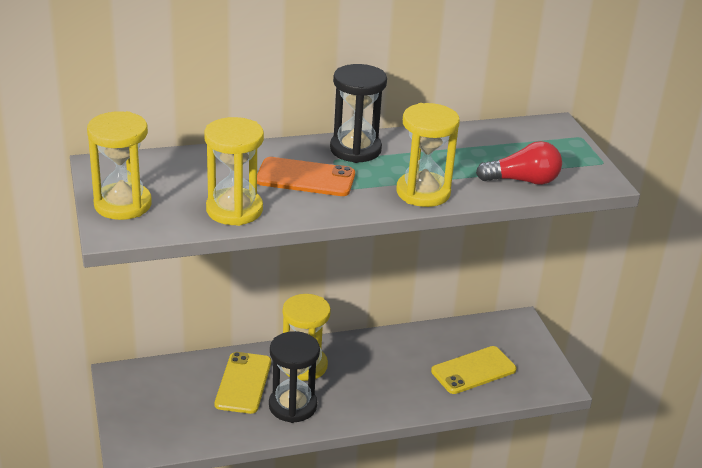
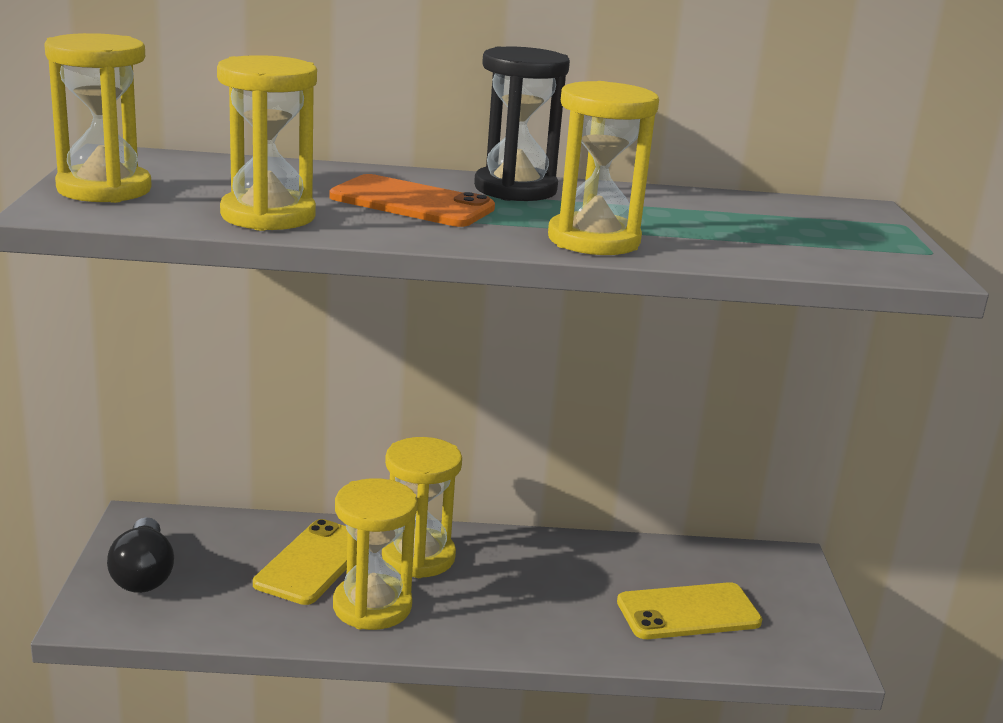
camera: 15 degrees right, 10 degrees down
black hourglass [269,331,320,423] -> yellow hourglass [333,478,417,630]
red light bulb [476,141,562,185] -> none
none -> black light bulb [107,517,174,593]

